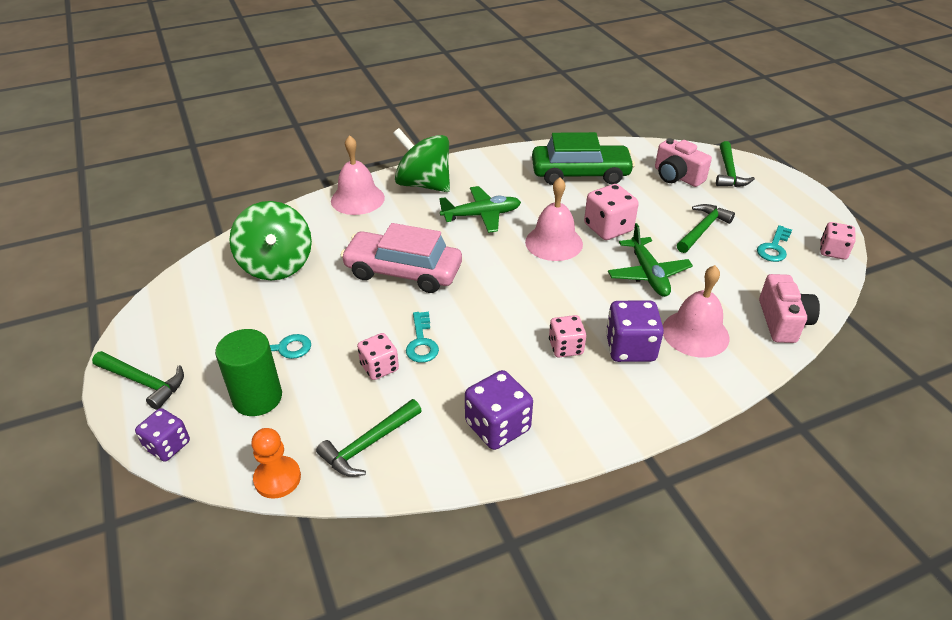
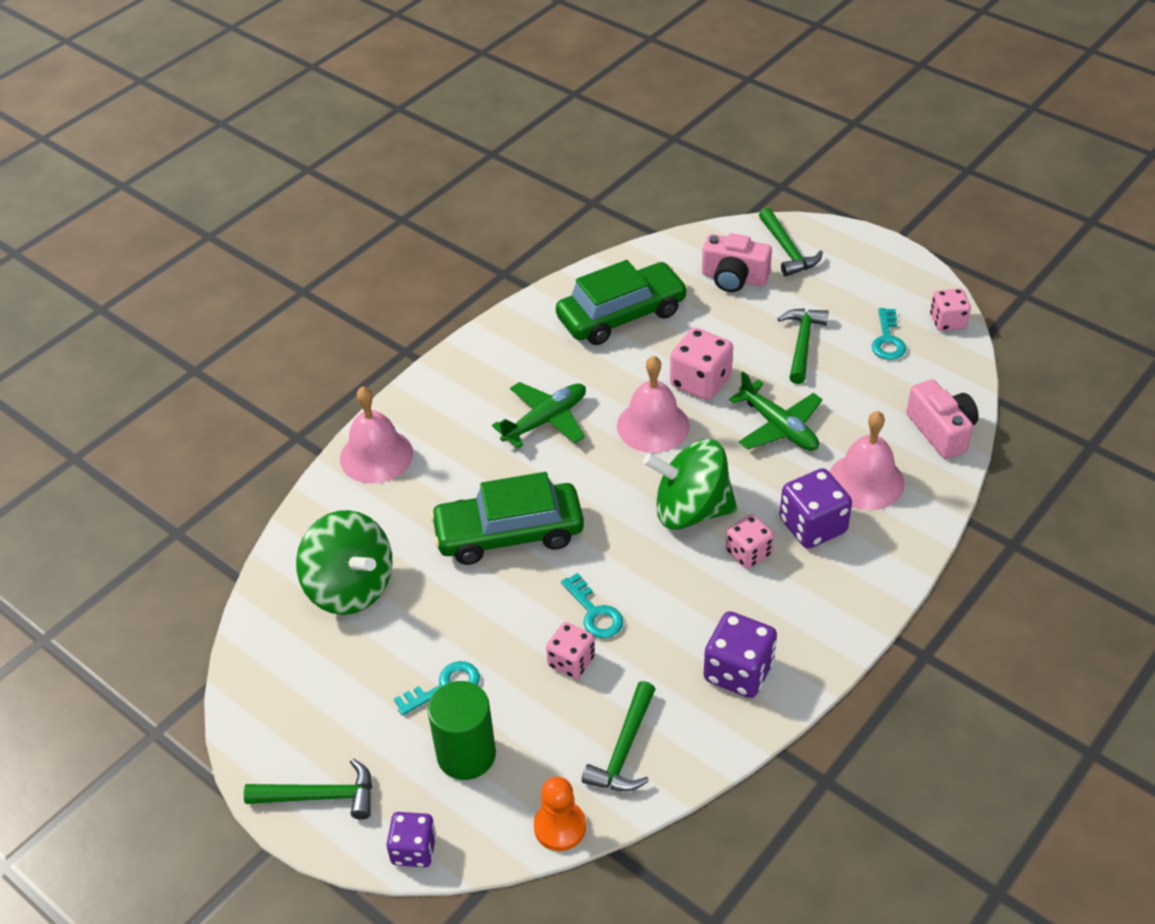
camera: 25 degrees left, 5 degrees up
pink car [340,223,462,293] -> green car [430,472,584,565]
green spinning top [393,128,450,192] -> green spinning top moved to [643,439,737,530]

